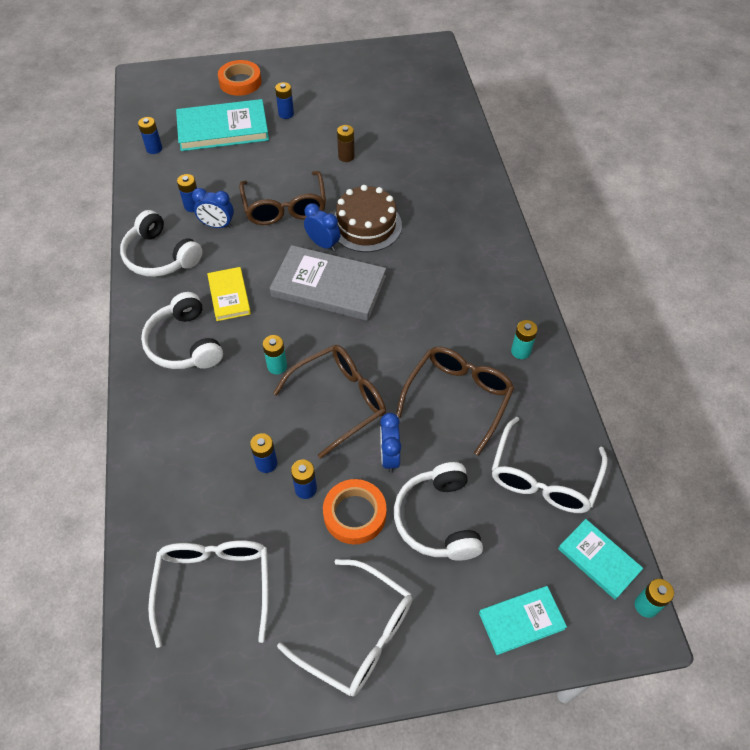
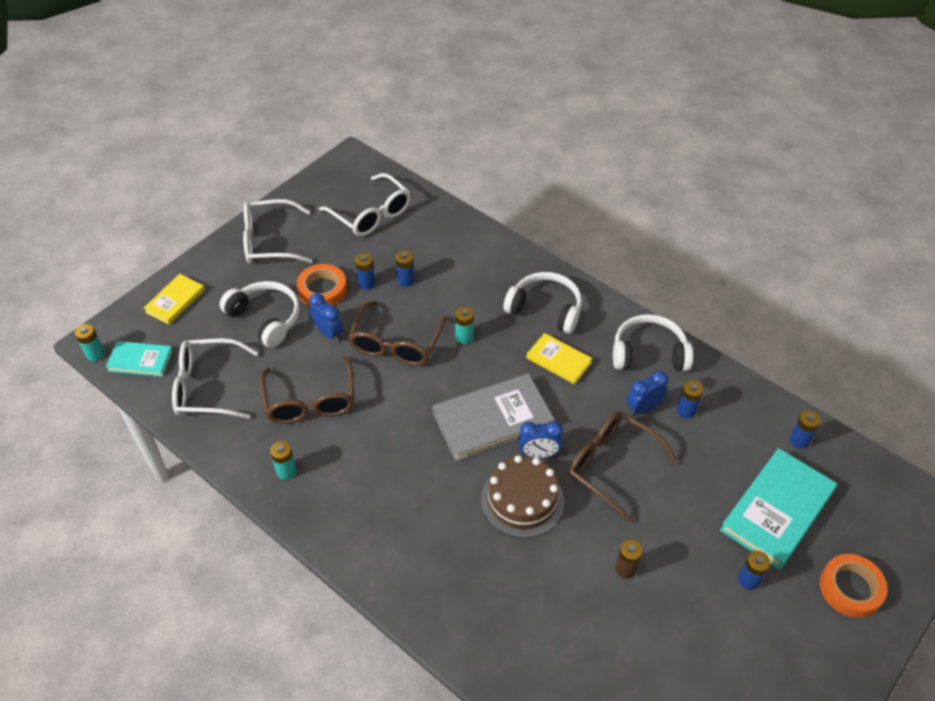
camera: 140 degrees right, 5 degrees down
turquoise book [479,586,567,655] -> yellow book [143,274,205,325]
white glasses [491,417,608,513] -> white glasses turned 75 degrees counterclockwise [172,338,259,419]

